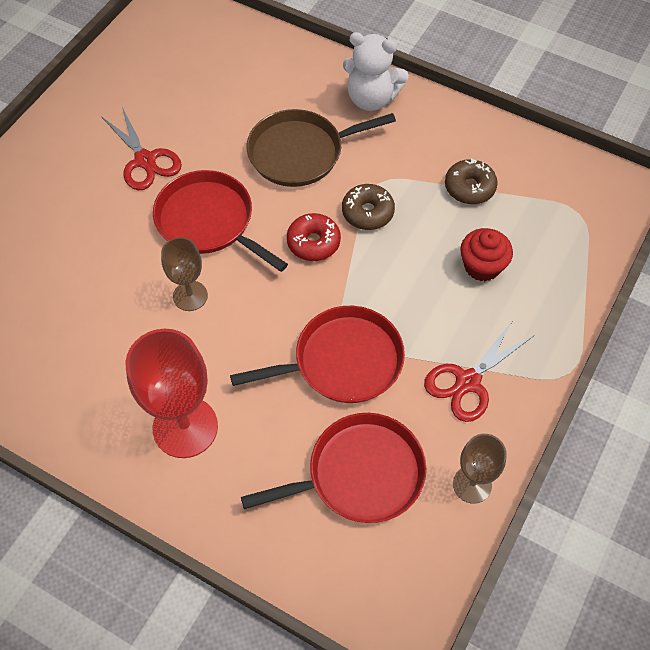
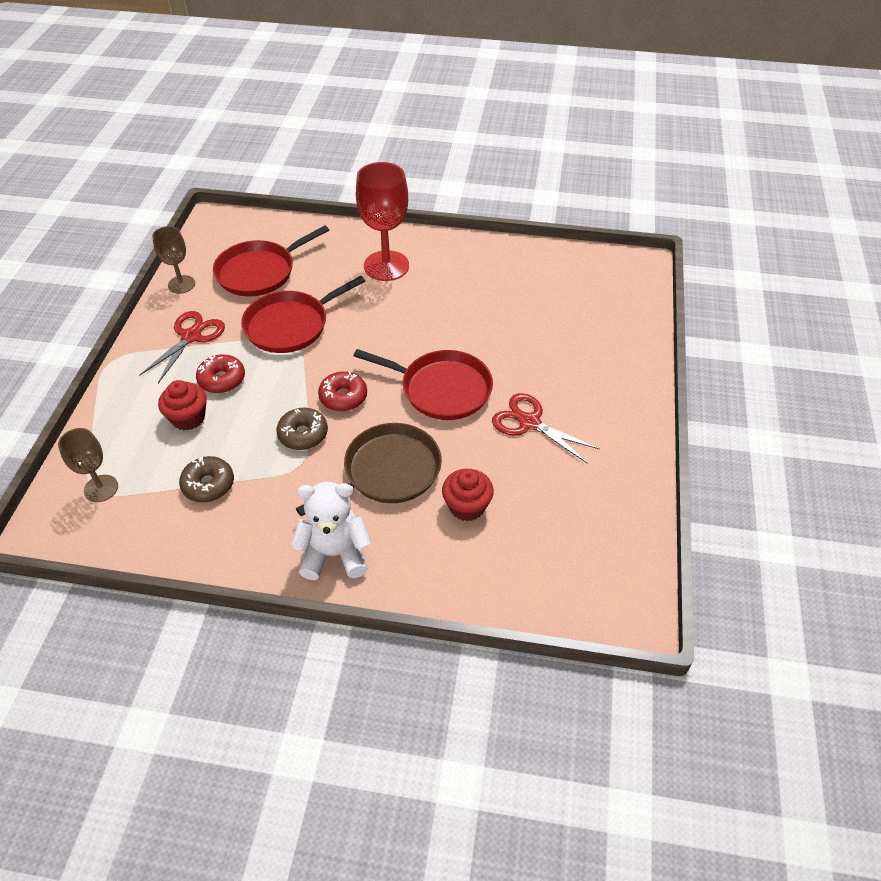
camera: 160 degrees right, 10 degrees down
brown goblet [161,237,208,311] -> brown goblet moved to [58,428,118,502]
none -> red donut [196,354,245,393]
none -> red cupcake [442,469,494,521]

